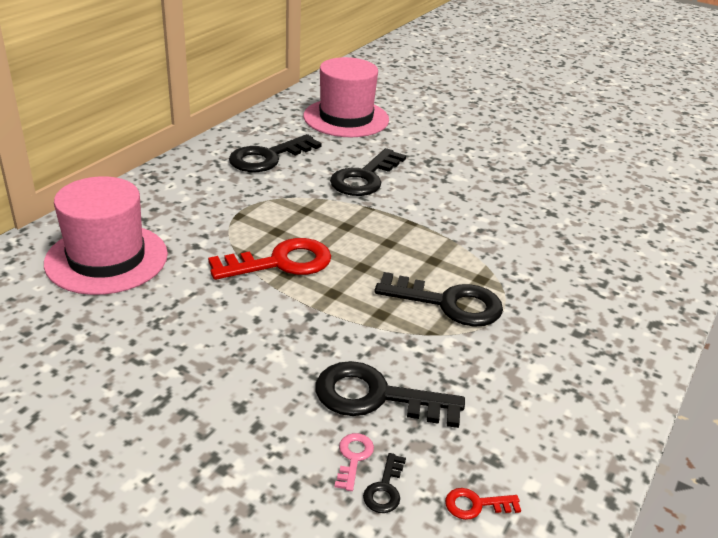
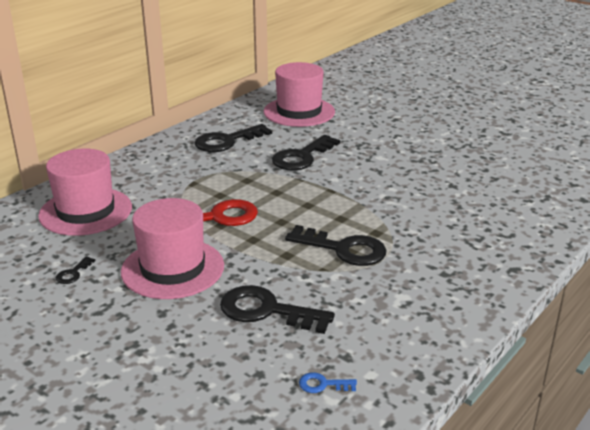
camera: 10 degrees right, 5 degrees down
pink key [335,433,374,491] -> none
black key [363,453,406,513] -> black key moved to [56,256,96,284]
red key [445,488,521,520] -> blue key [299,372,357,393]
none -> pink hat [121,198,224,299]

